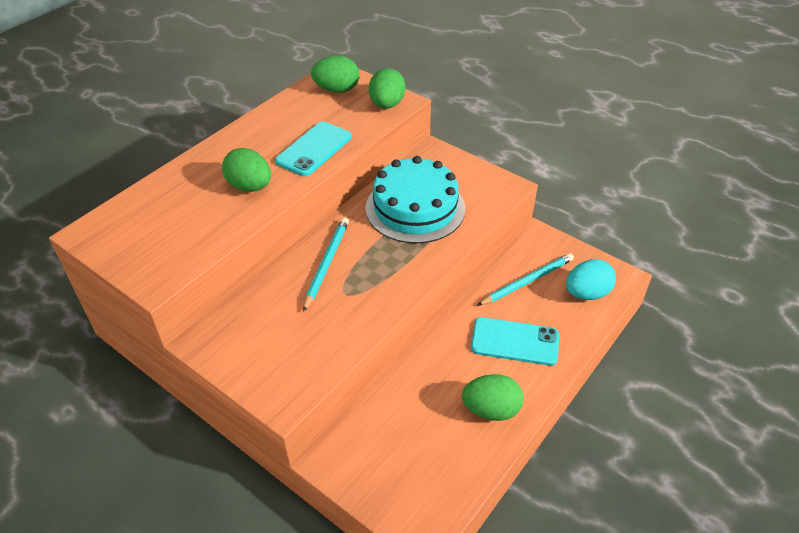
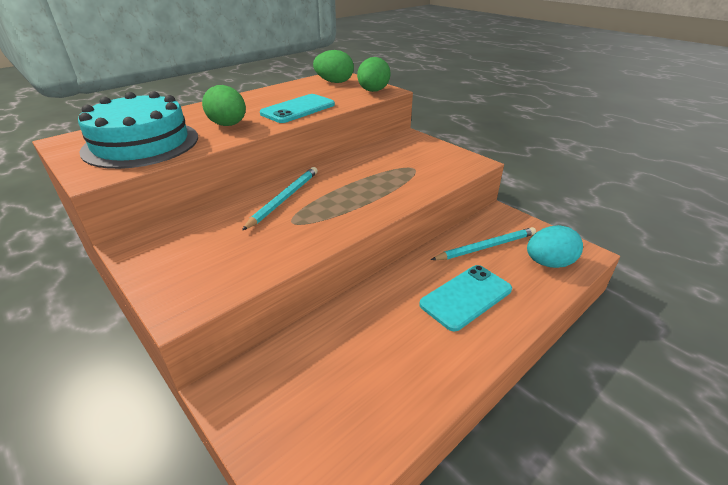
camera: 10 degrees right, 10 degrees down
turquoise cake [365,156,465,244] -> turquoise cake moved to [78,91,198,169]
green egg [462,374,524,421] -> none
turquoise phone [471,317,559,366] -> turquoise phone turned 60 degrees counterclockwise [419,265,512,332]

